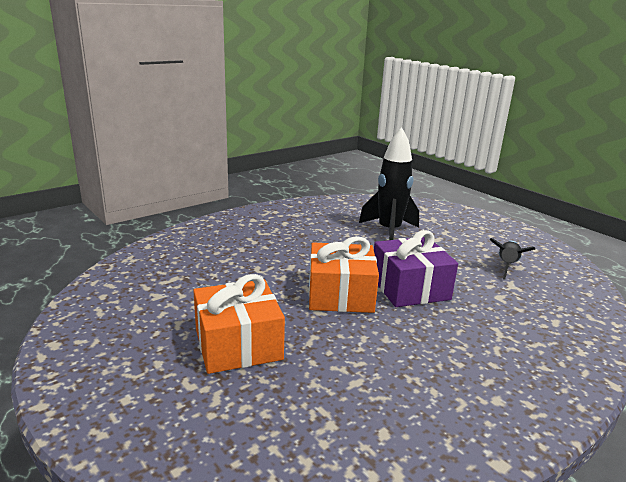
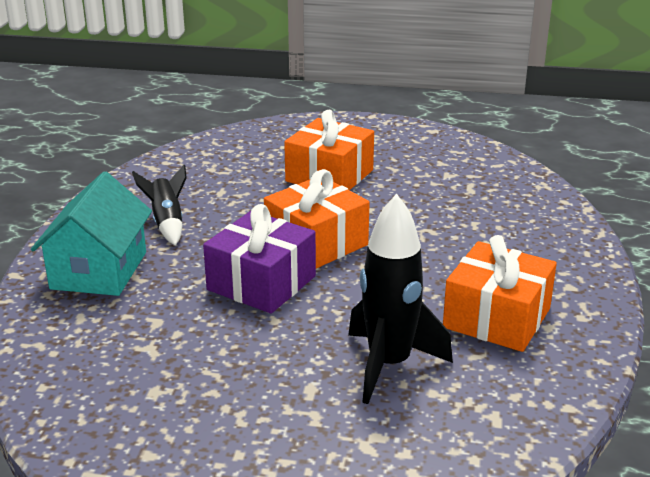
camera: 140 degrees right, 5 degrees up
black rocket [490,238,535,280] -> black rocket moved to [132,165,187,246]
none -> turquoise house [31,172,152,296]
none -> orange gift [443,235,557,352]

